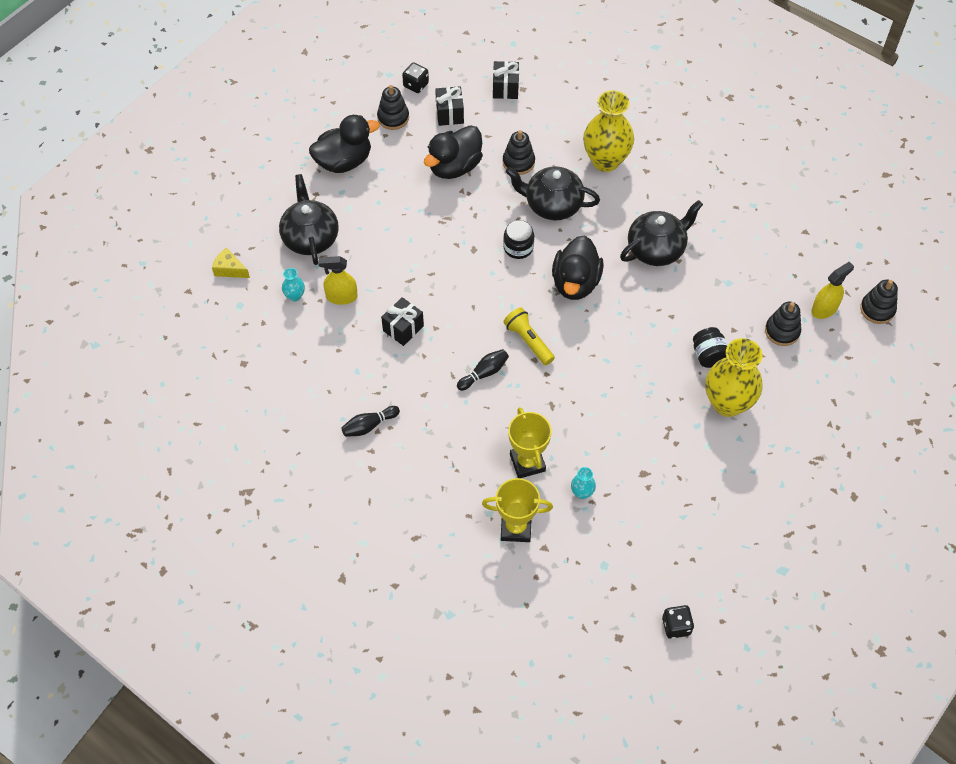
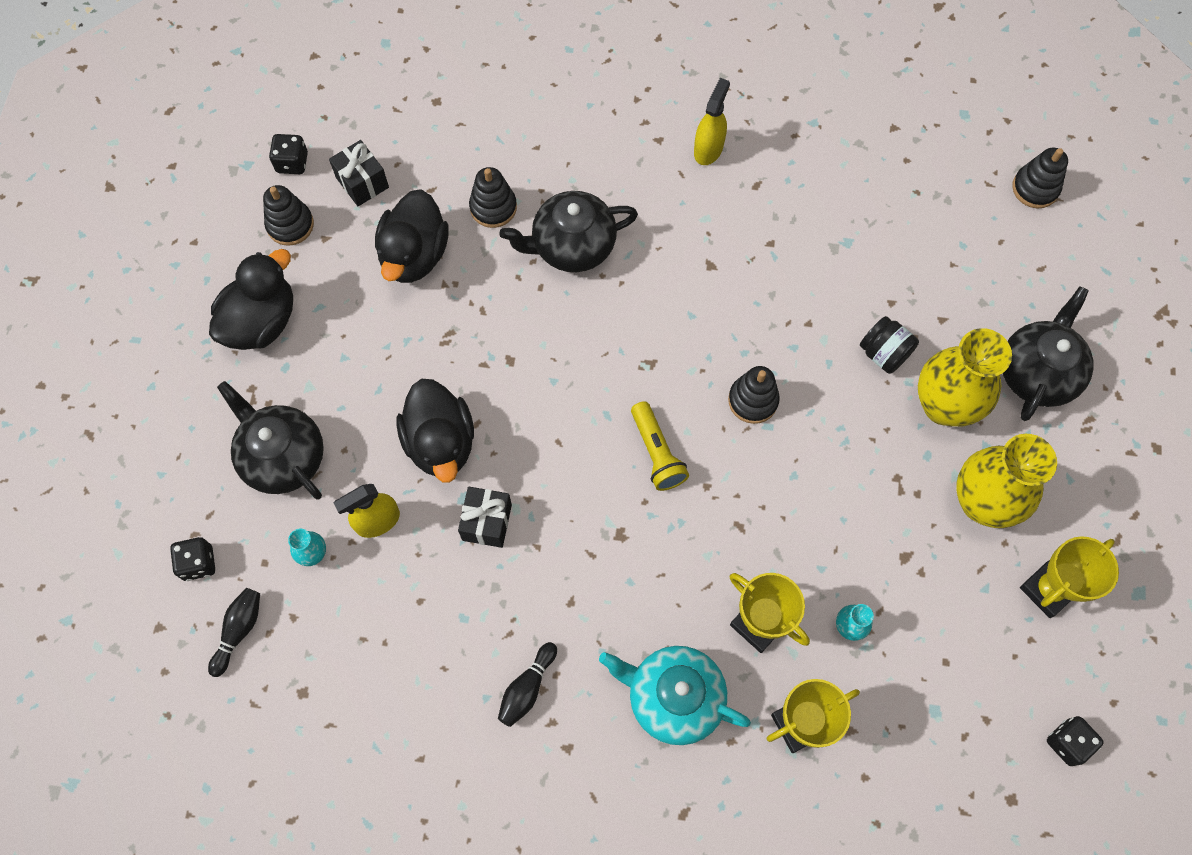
camera: 30 degrees left, 10 degrees up
yellow cheese [212,248,250,278] -> black dice [170,537,215,581]
black bowling pin [457,349,509,391] -> black bowling pin moved to [208,588,260,677]
black gift [493,61,519,99] -> none
black jar [503,220,534,259] -> none
yellow flashlight [503,307,555,365] -> yellow flashlight turned 135 degrees counterclockwise [631,401,689,491]
black duck [552,235,604,300] -> black duck moved to [396,379,474,483]
yellow vase [583,90,634,172] -> yellow vase moved to [956,434,1057,528]
black teapot [620,200,703,266] -> black teapot moved to [1003,286,1094,421]
black stacking toy [765,302,801,346] -> black stacking toy moved to [728,366,780,424]
yellow spray bottle [811,262,854,319] -> yellow spray bottle moved to [694,78,730,165]
none -> turquoise teapot [599,646,751,745]
none -> yellow trophy [1020,536,1119,618]

